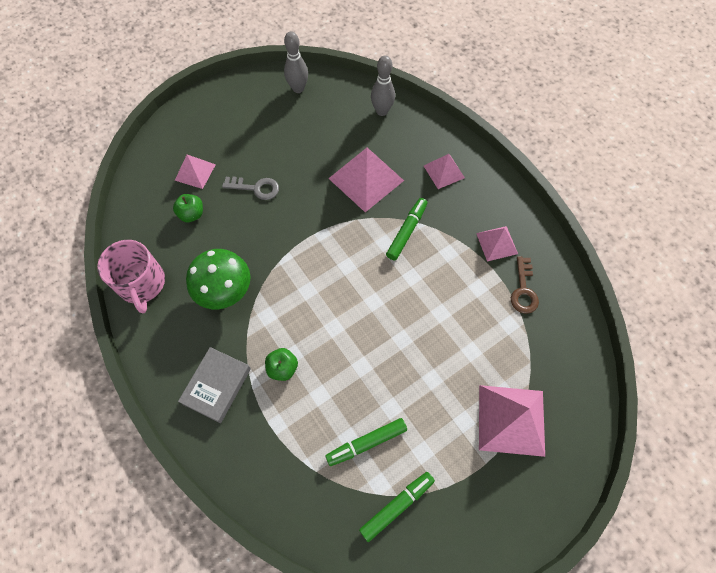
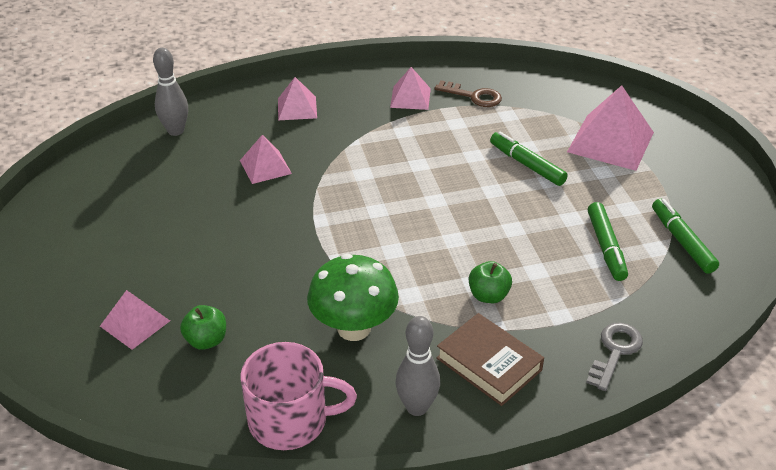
camera: 70 degrees left, 25 degrees down
grey book [178,347,251,423] -> brown book [436,313,544,406]
grey key [222,177,279,200] -> grey key moved to [586,323,643,391]
grey bowling pin [284,31,308,93] -> grey bowling pin moved to [396,316,440,416]
pink pyramid [328,148,404,212] -> pink pyramid [240,135,292,184], size x0.58
green marker [386,198,427,260] -> green marker moved to [490,131,568,186]

